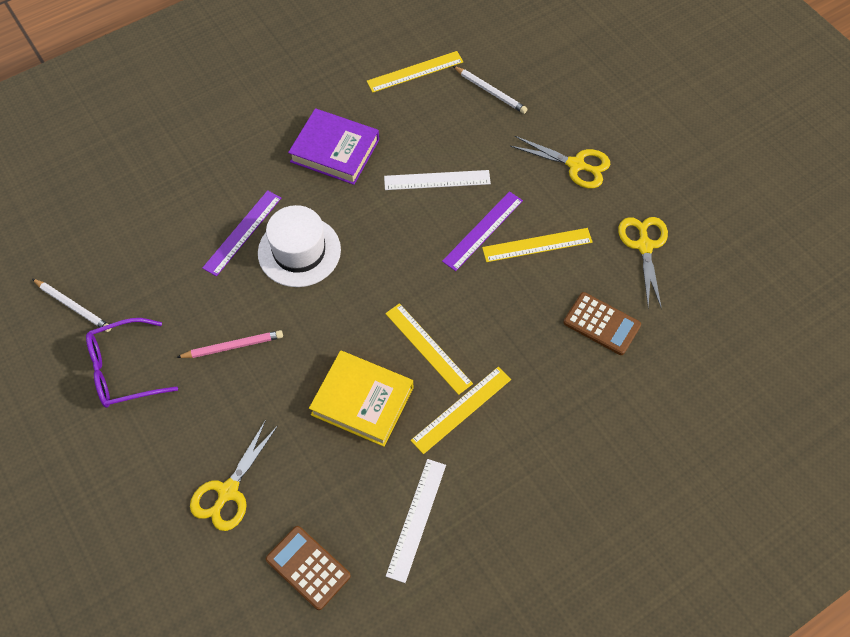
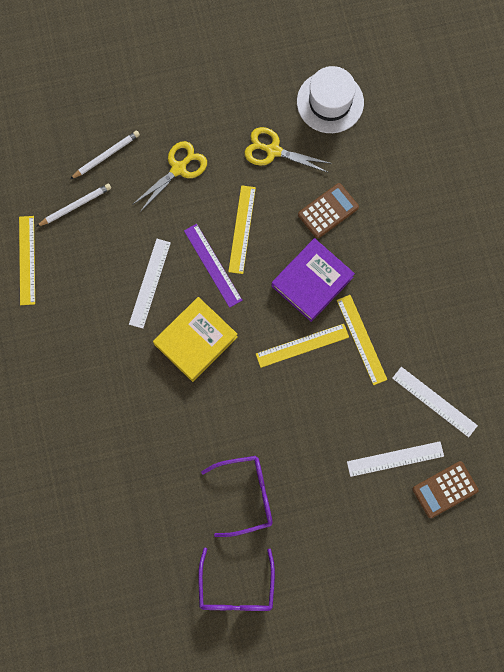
camera: 70 degrees left, 15 degrees up
white pencil [32,279,111,332] -> white pencil moved to [70,131,140,179]
pink pencil [176,330,283,358] -> purple glasses [201,456,273,537]
yellow scissors [190,420,278,531] -> none
purple ruler [202,190,281,276] -> none
white hat [258,205,341,287] -> white hat moved to [297,66,364,133]
purple book [288,108,379,185] -> purple book moved to [272,238,355,322]
yellow book [309,350,413,447] -> yellow book moved to [153,297,237,382]
none -> white ruler [347,441,444,477]

